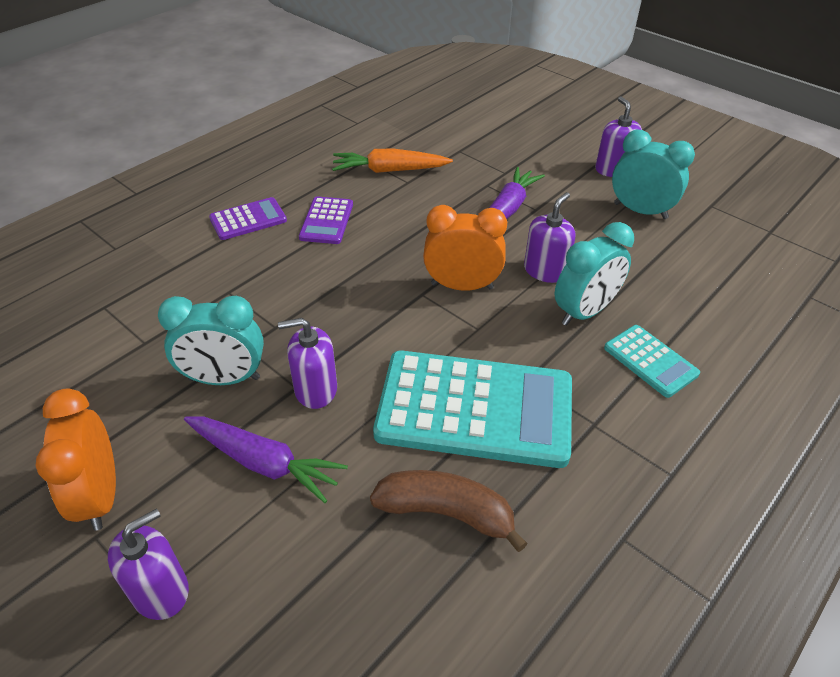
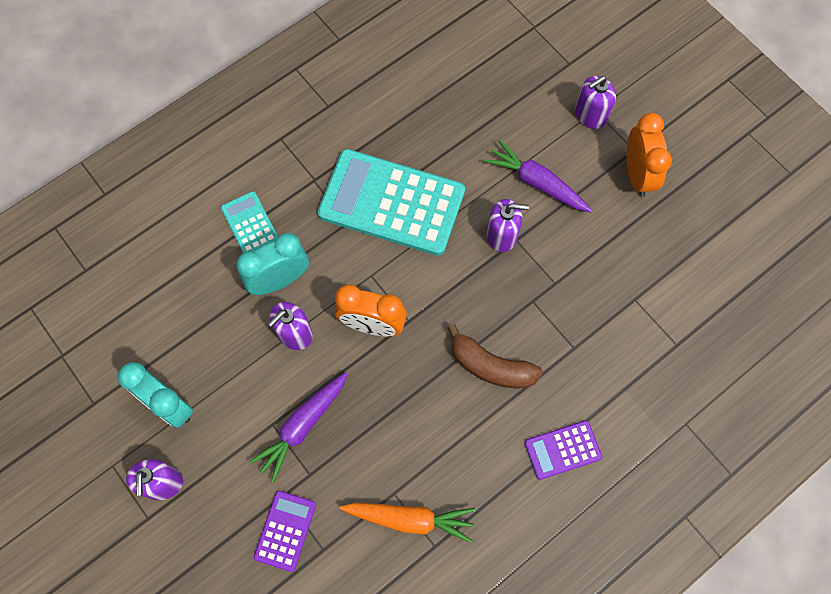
camera: 170 degrees left, 25 degrees up
turquoise clock [158,296,264,385] -> none
purple calculator [299,196,353,244] -> purple calculator moved to [254,491,316,572]
brown banana [370,470,528,552] -> brown banana moved to [447,324,543,388]

